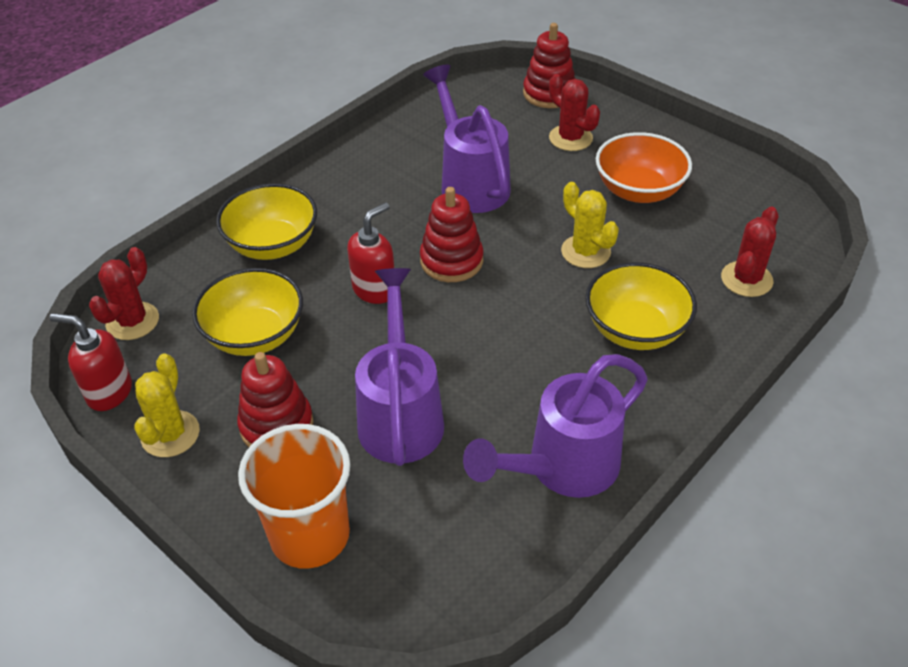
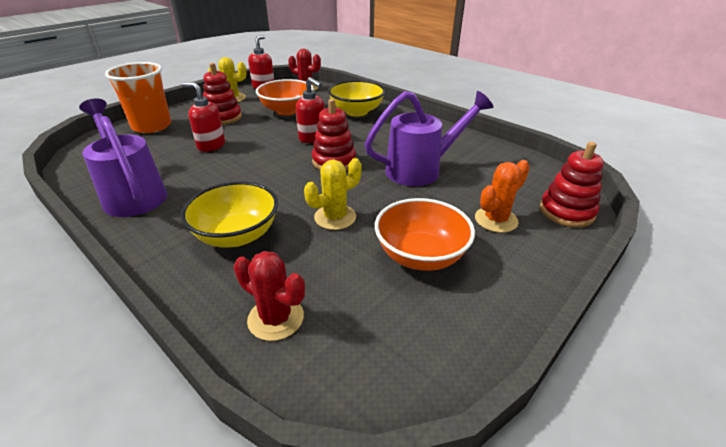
camera: 90 degrees right, 10 degrees down
yellow bowl [192,268,303,356] -> orange bowl [256,79,314,115]
purple watering can [355,268,444,466] -> red soap dispenser [182,82,225,152]
red cactus [549,74,600,151] -> orange cactus [475,160,530,233]

